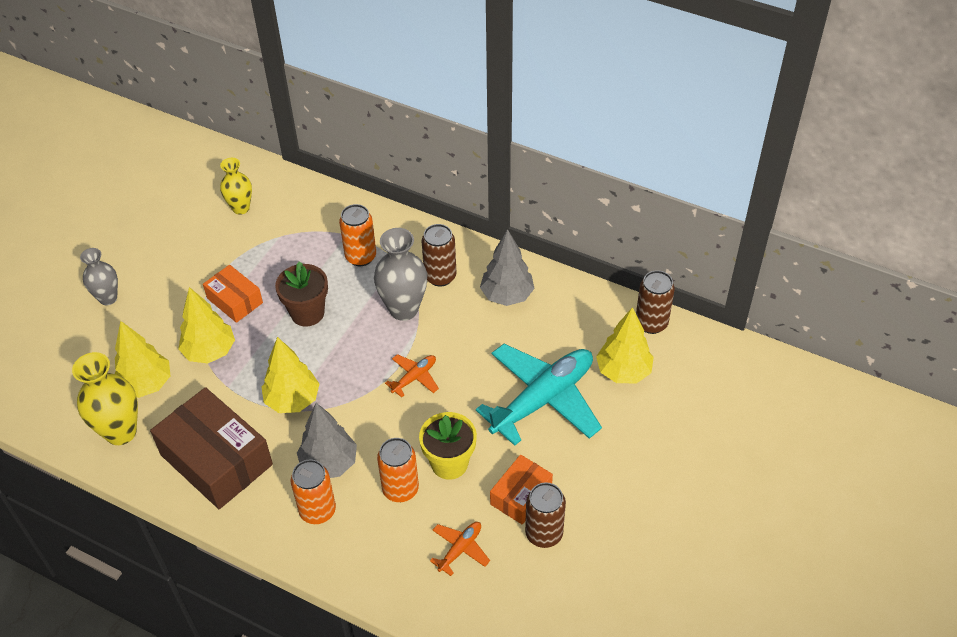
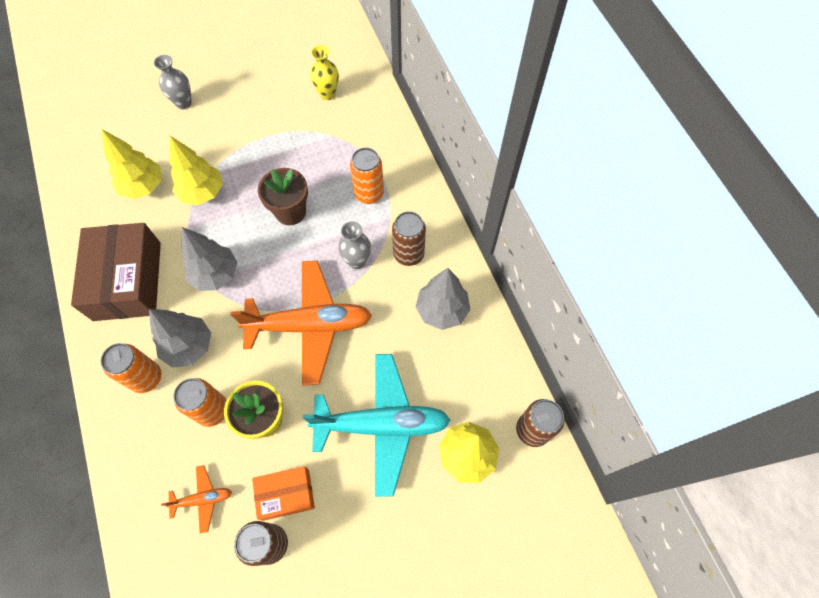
camera: 40 degrees right, 15 degrees up
yellow vase [72,352,138,445] -> none
orange box [203,265,263,323] -> none
yellow tree [262,337,319,413] -> grey tree [181,227,237,291]
grey vase [374,228,427,321] -> grey vase [338,221,371,269], size x0.64
orange plane [385,354,439,397] -> orange plane [231,260,372,386], size x2.27

